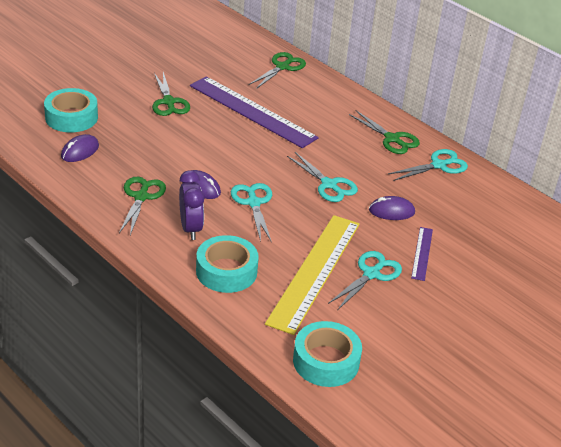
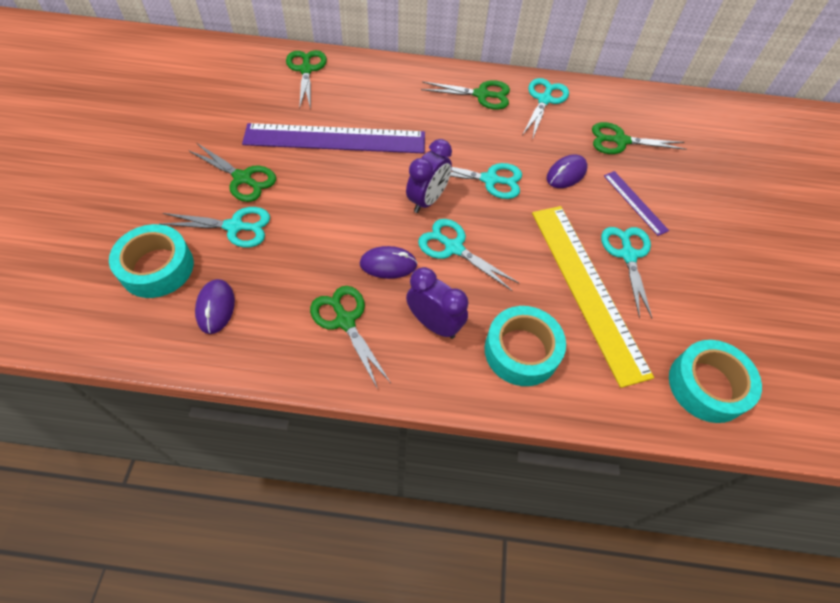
camera: 40 degrees left, 20 degrees up
none -> turquoise scissors [160,207,270,248]
none -> purple clock [406,139,452,213]
none -> green scissors [592,122,686,154]

